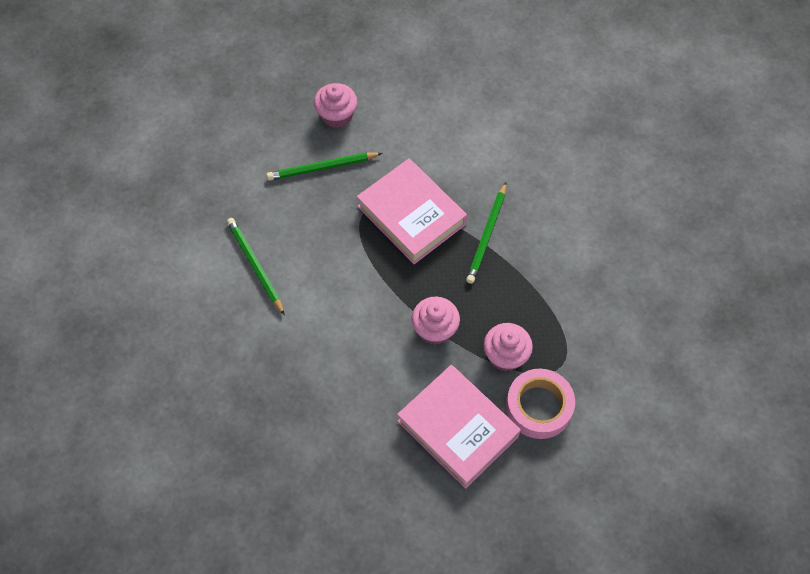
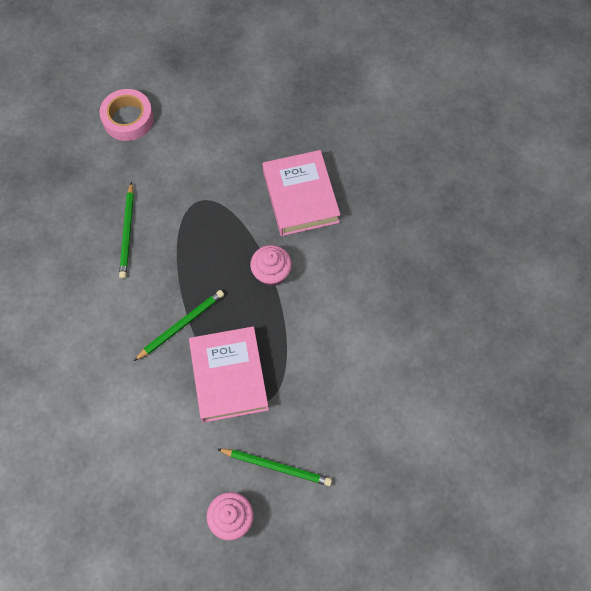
camera: 150 degrees left, 5 degrees up
green pencil [227,218,285,315] -> green pencil moved to [119,182,134,279]
pink cupcake [484,323,533,371] -> none
pink tape [506,369,575,439] -> pink tape moved to [99,89,154,141]

